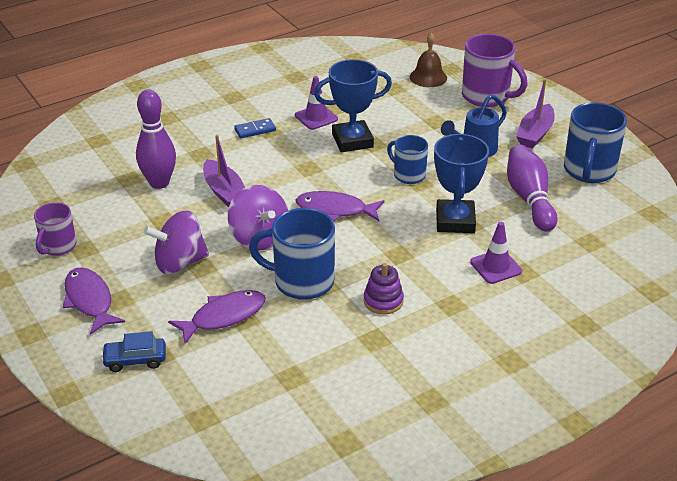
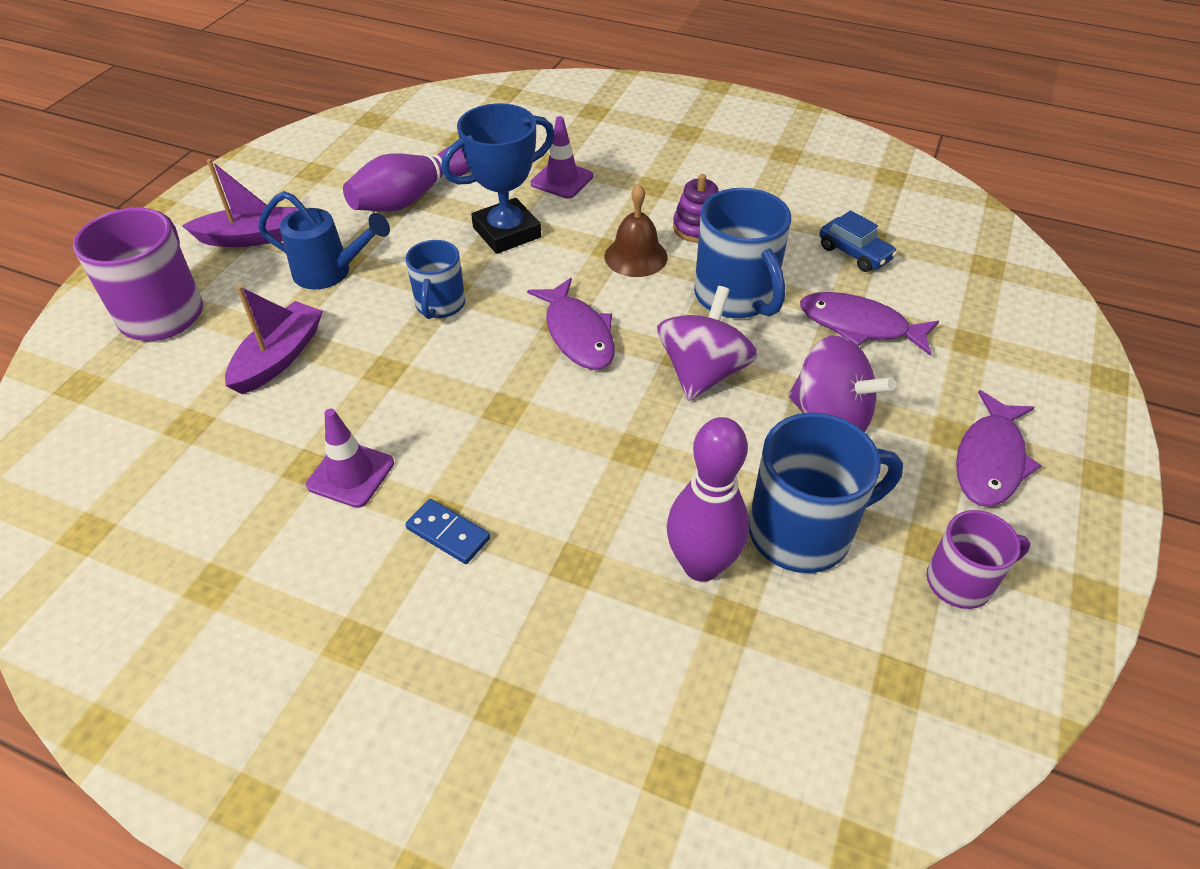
camera: 125 degrees left, 10 degrees up
blue car [101,331,166,372] -> blue car moved to [820,210,897,272]
purple boat [203,135,245,207] -> purple boat moved to [225,285,323,394]
blue trophy [314,59,392,152] -> none
brown bell [410,33,447,87] -> brown bell moved to [605,184,668,277]
blue mug [564,103,627,183] -> blue mug moved to [749,413,903,573]

